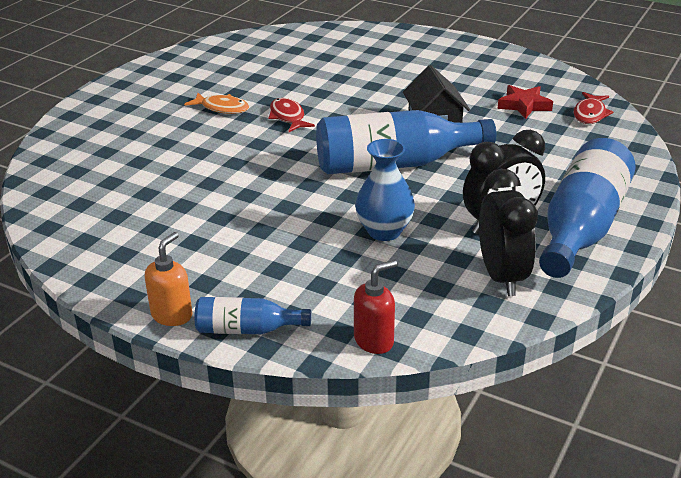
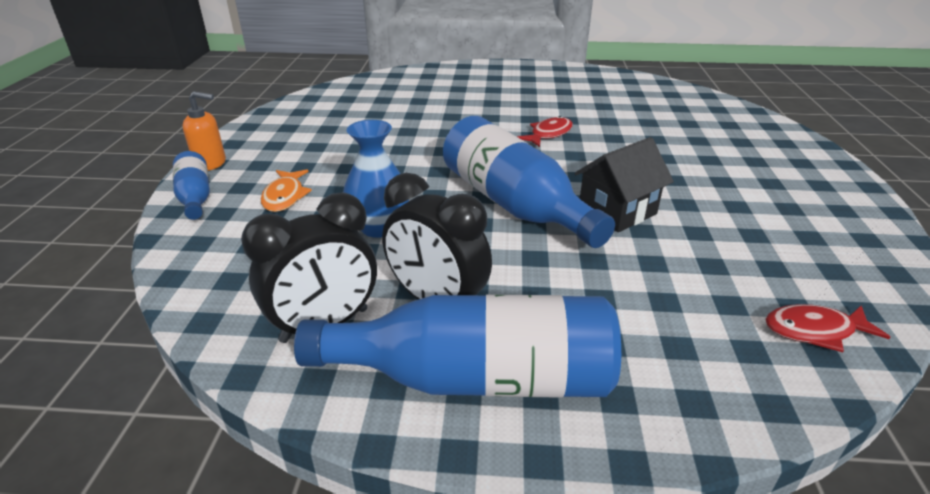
camera: 65 degrees right, 0 degrees up
orange fish [184,93,249,114] -> orange fish moved to [261,169,312,212]
red soap dispenser [354,260,398,354] -> none
red star [497,85,553,119] -> none

